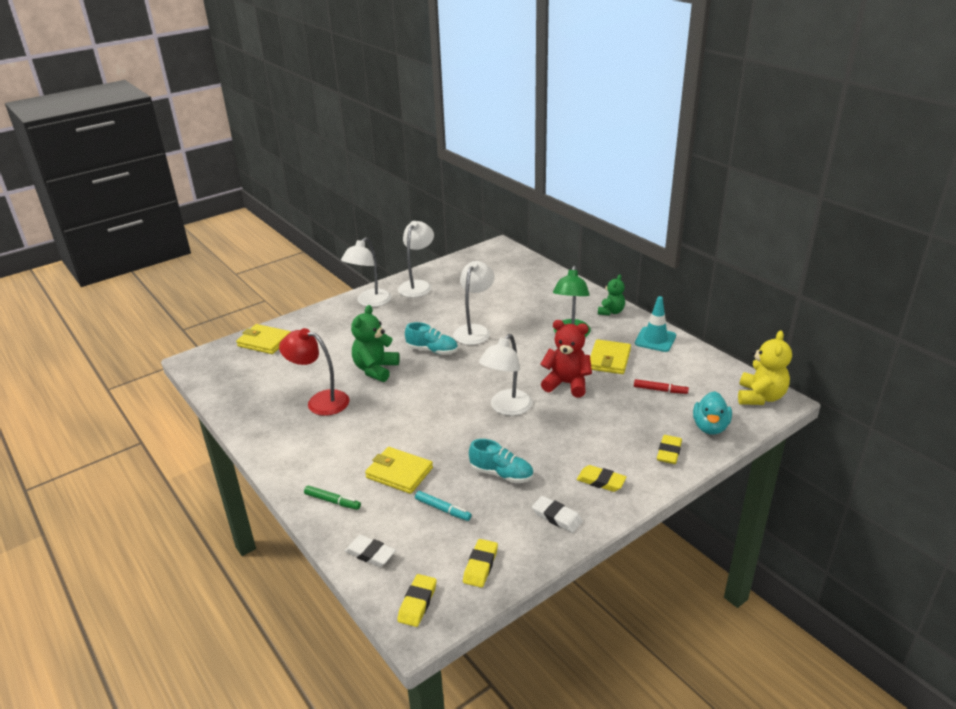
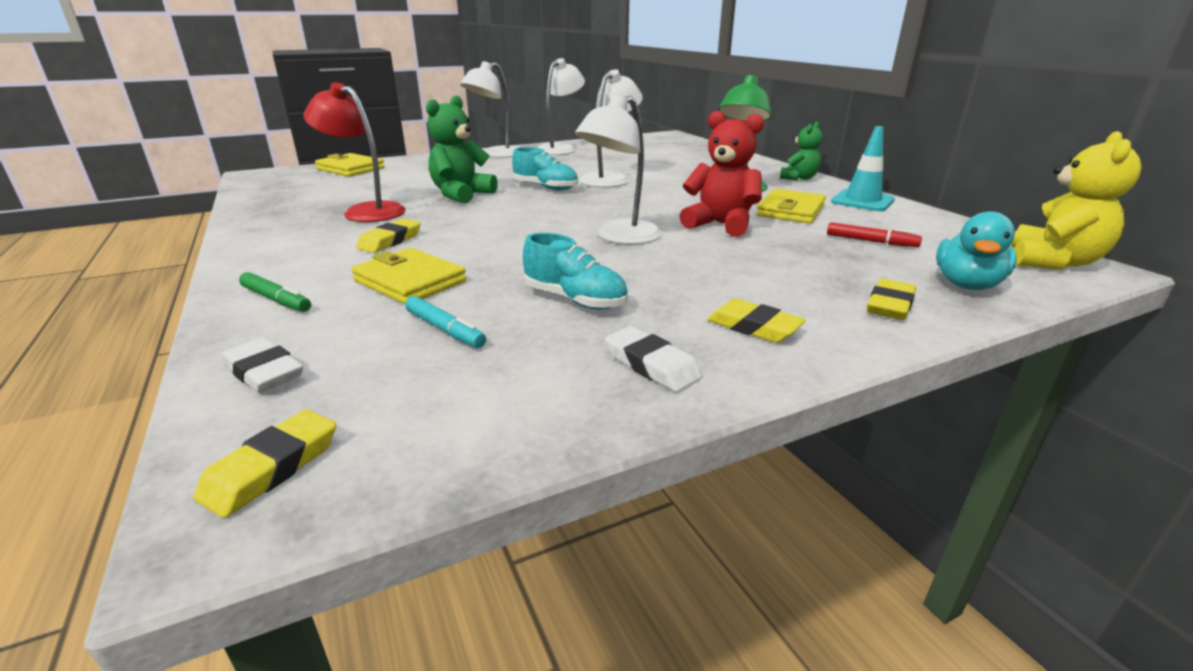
camera: 10 degrees right, 5 degrees down
yellow eraser [463,539,498,588] -> yellow eraser moved to [356,219,421,253]

